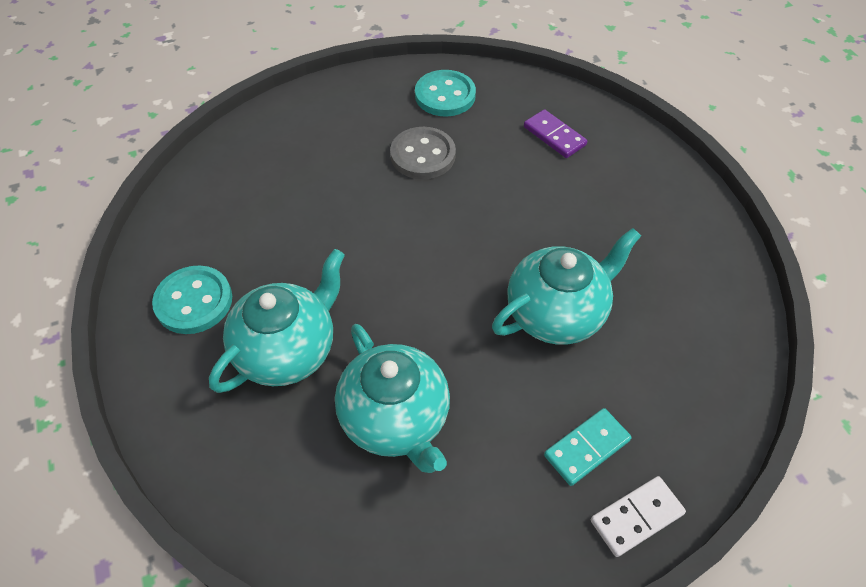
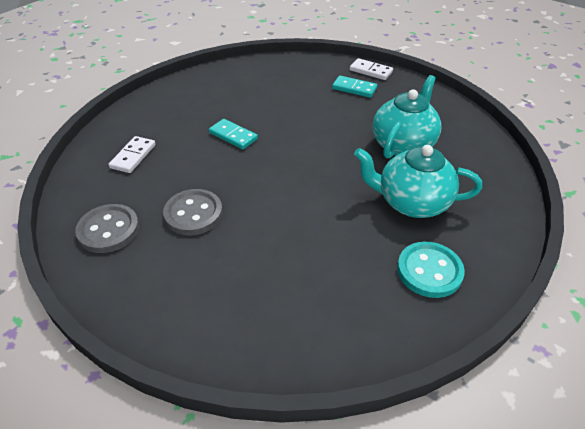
camera: 120 degrees left, 10 degrees down
turquoise button [415,70,476,117] -> grey button [75,204,139,253]
turquoise teapot [492,228,641,345] -> none
purple domino [524,109,587,158] -> white domino [109,136,156,173]
none -> turquoise domino [209,119,258,150]

